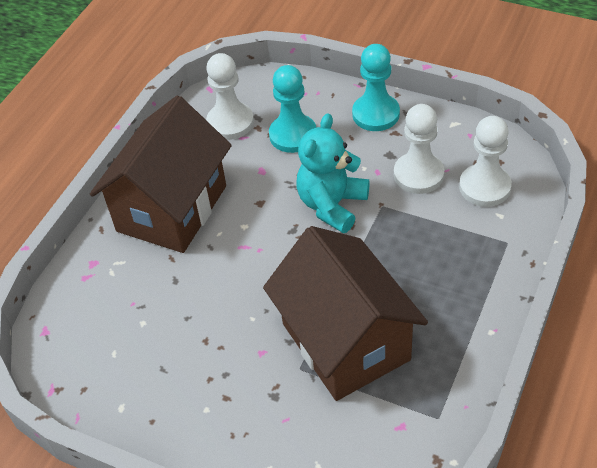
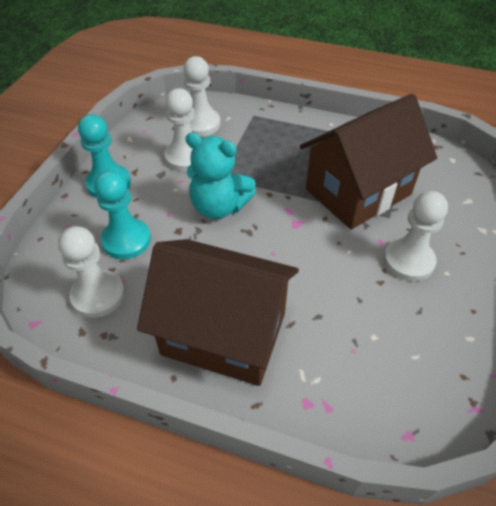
camera: 100 degrees left, 0 degrees up
none -> white pawn [384,191,448,281]

